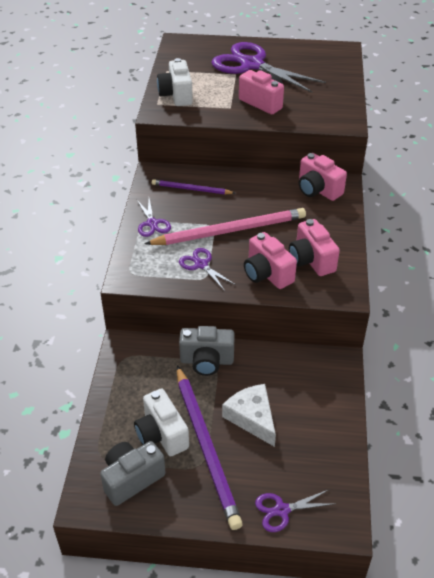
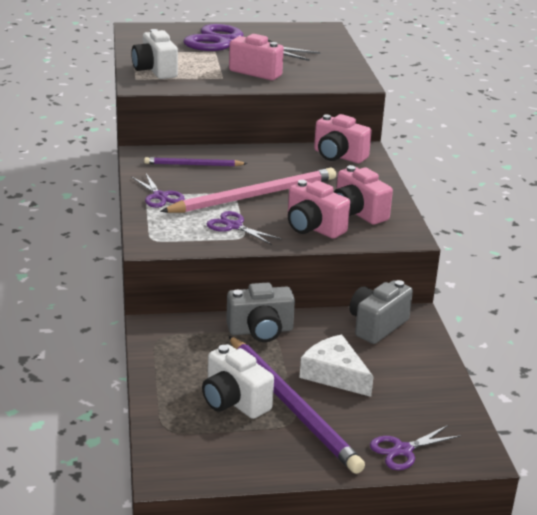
camera: 15 degrees left, 15 degrees down
grey camera [100,441,166,506] -> grey camera moved to [349,280,413,344]

